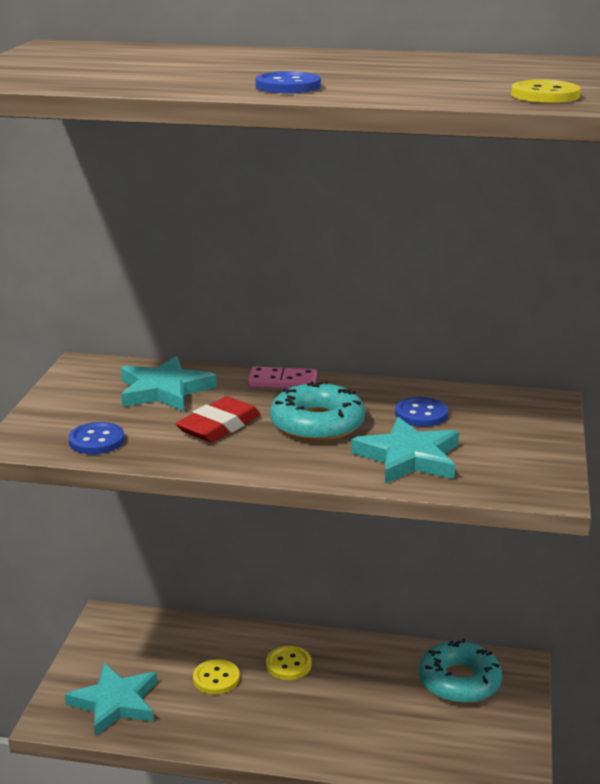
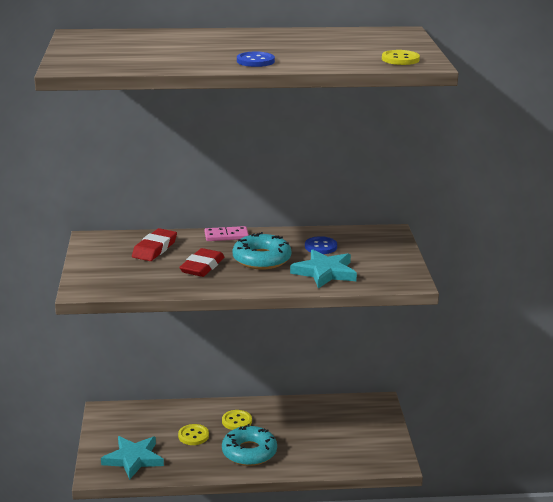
camera: 15 degrees left, 0 degrees up
blue button [68,422,125,454] -> none
turquoise star [121,356,217,412] -> red eraser [132,228,177,261]
turquoise donut [419,639,502,704] -> turquoise donut moved to [222,424,277,466]

